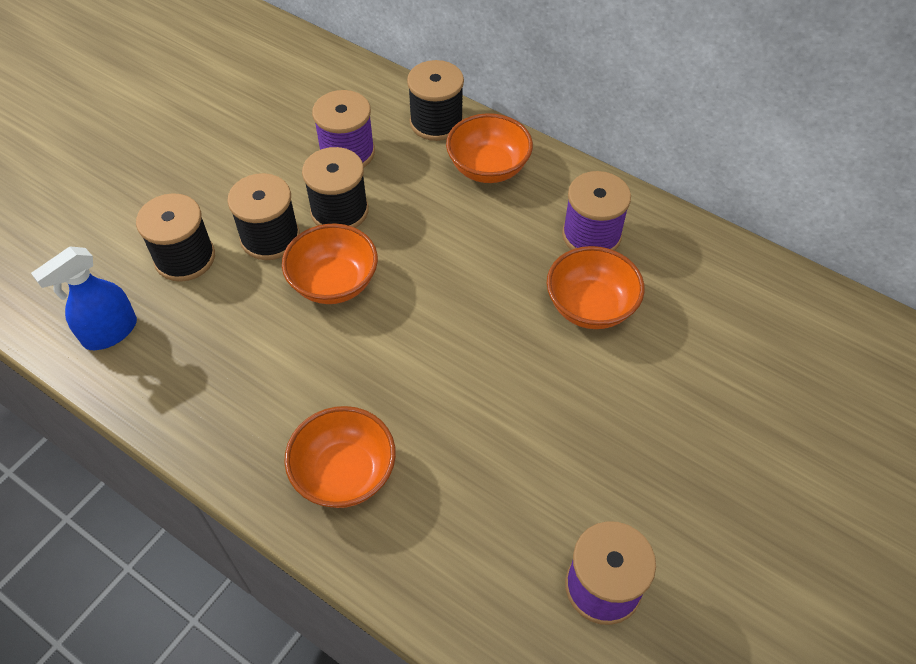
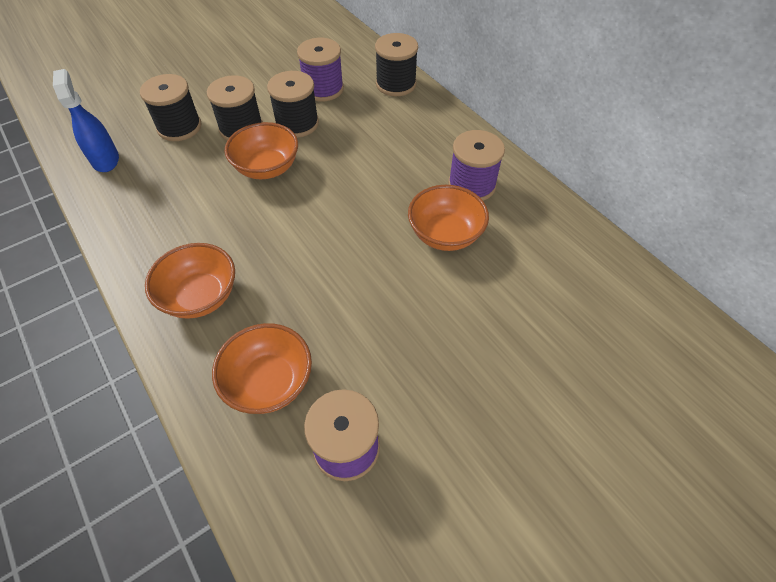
camera: 20 degrees right, 0 degrees up
blue spray bottle [31,246,137,350] -> blue spray bottle turned 90 degrees clockwise [53,69,119,172]
orange bowl [446,113,533,183] -> orange bowl moved to [212,323,312,414]

